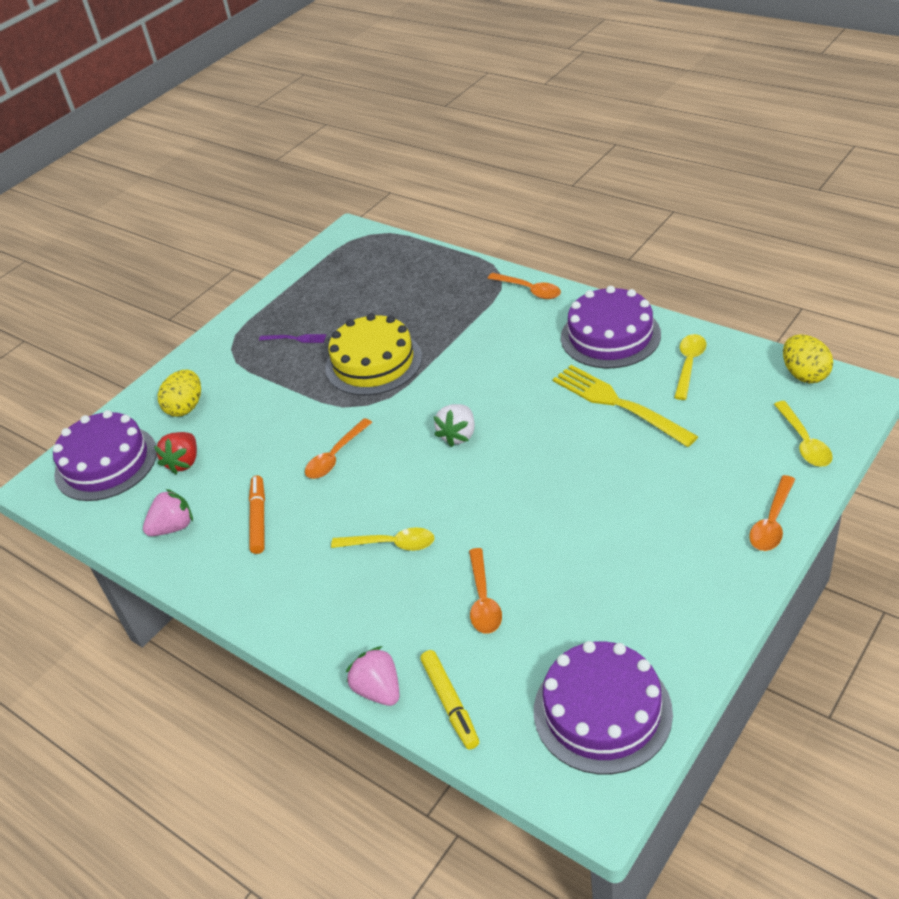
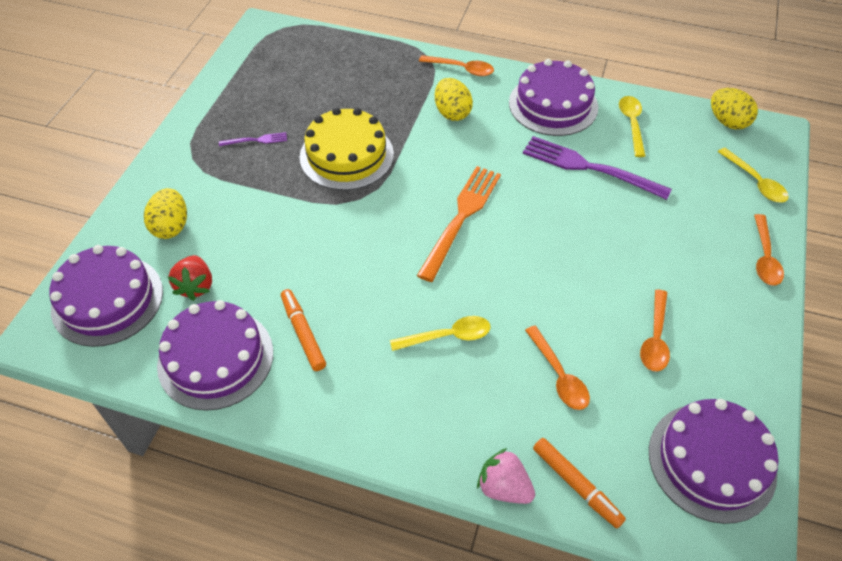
camera: 25 degrees left, 10 degrees up
pink strawberry [143,489,193,536] -> purple cake [157,300,273,410]
orange spoon [305,418,372,479] -> orange spoon moved to [640,289,670,371]
yellow marker [420,650,479,749] -> orange marker [533,438,626,528]
white strawberry [434,404,475,447] -> orange fork [417,166,501,282]
yellow fork [553,365,699,447] -> purple fork [523,136,672,200]
none -> yellow egg [435,78,473,121]

